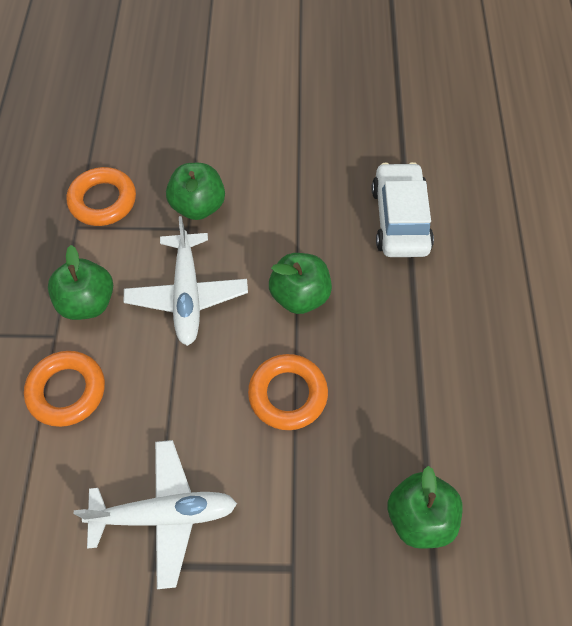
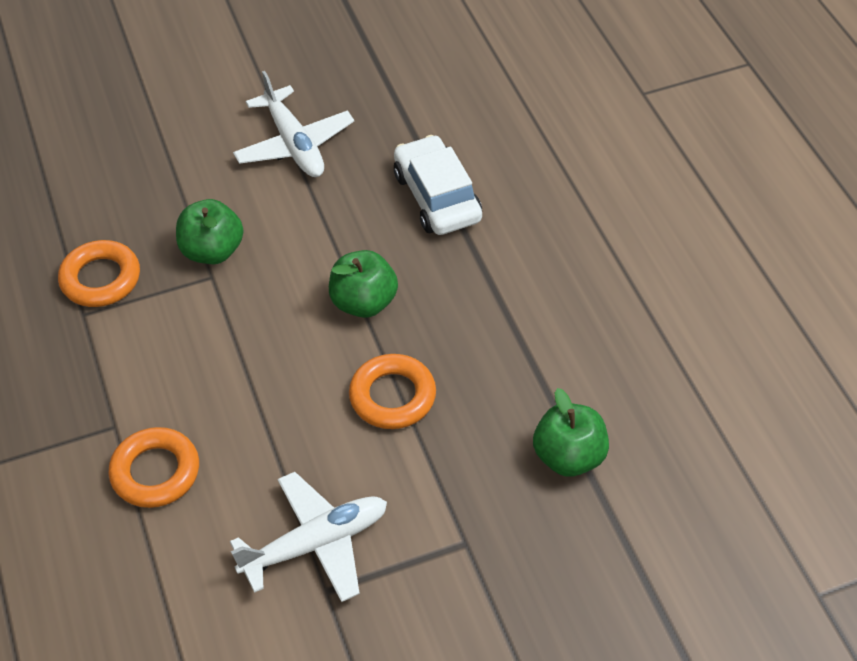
camera: 20 degrees left, 10 degrees down
green apple [48,245,113,320] -> none
white plane [124,216,248,346] -> white plane moved to [233,71,354,177]

